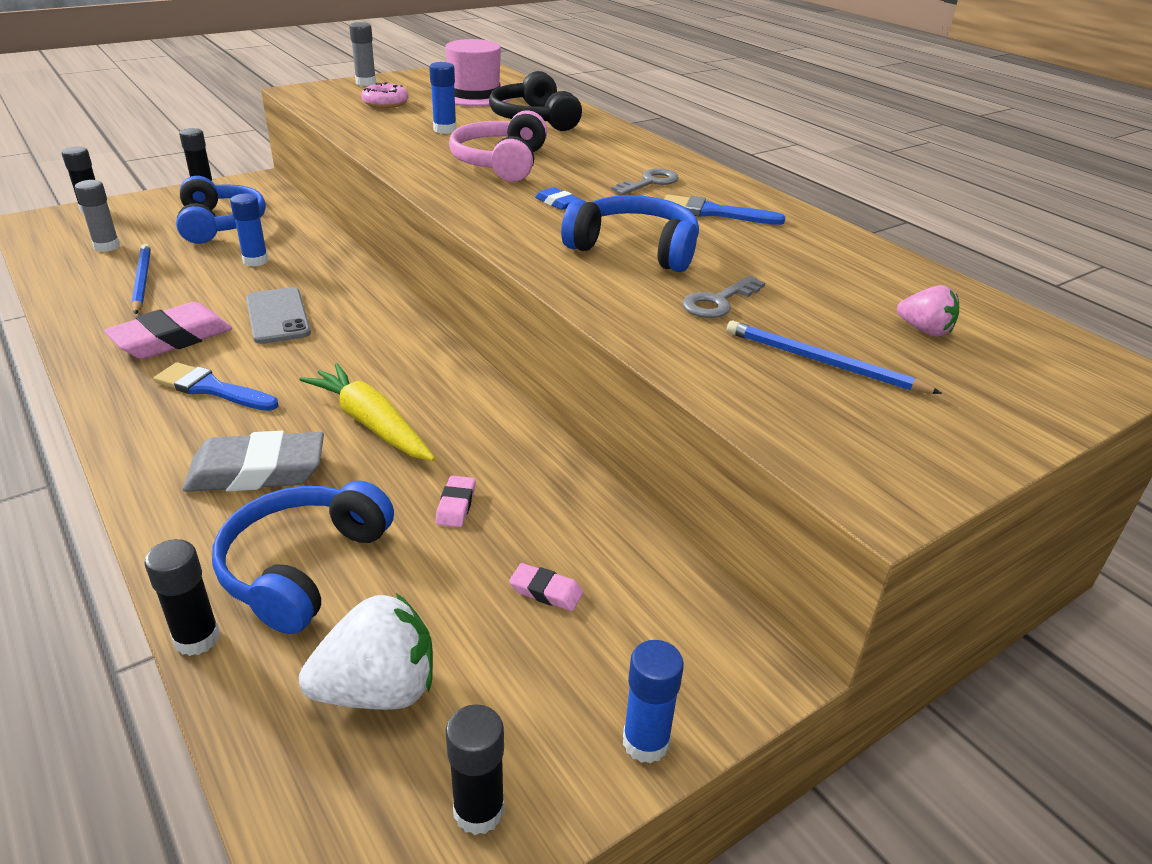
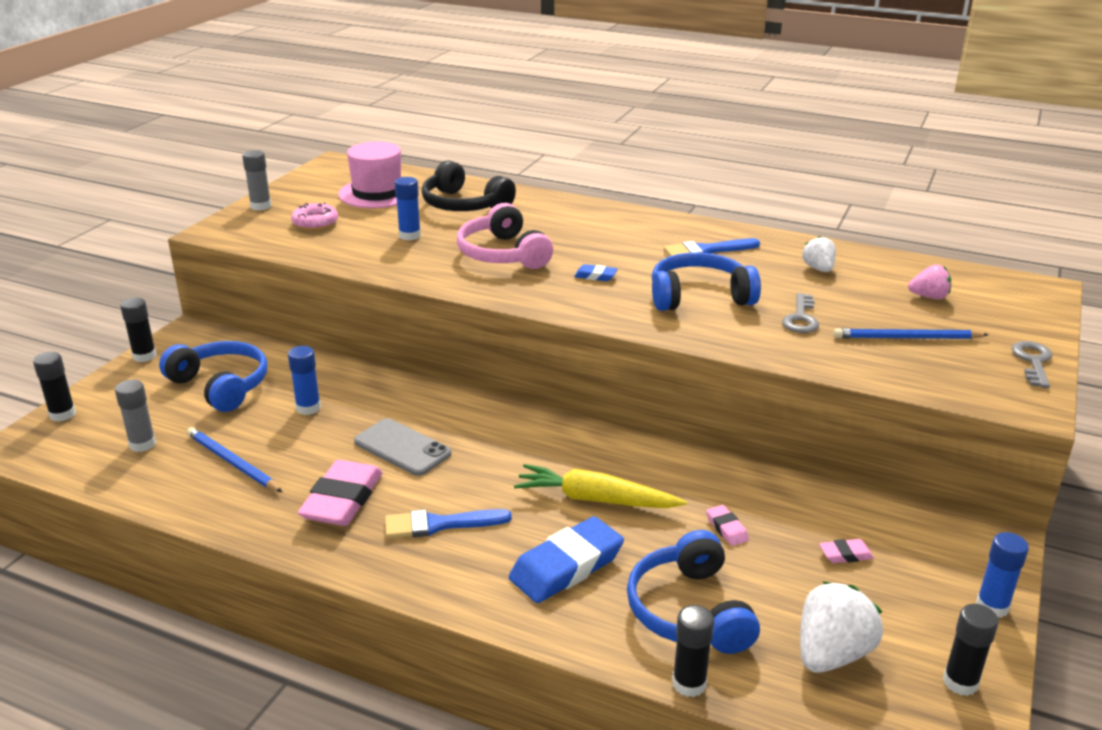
camera: 30 degrees left, 5 degrees down
grey eraser [183,431,324,492] -> blue eraser [509,516,624,603]
grey key [611,168,679,195] -> grey key moved to [1012,341,1052,388]
none -> white strawberry [802,236,836,272]

